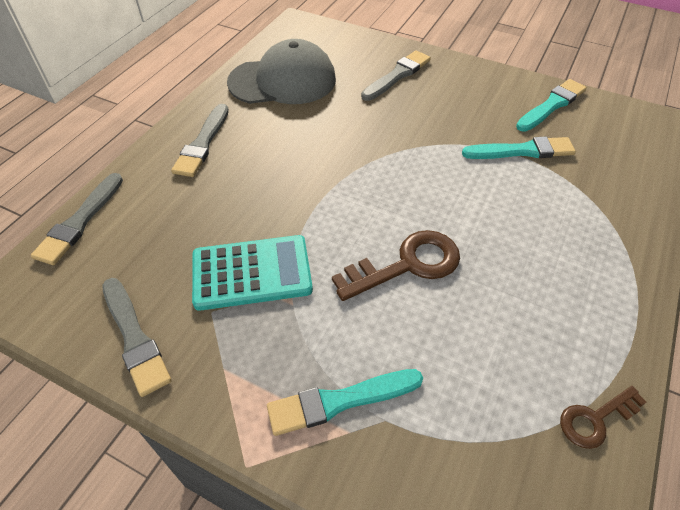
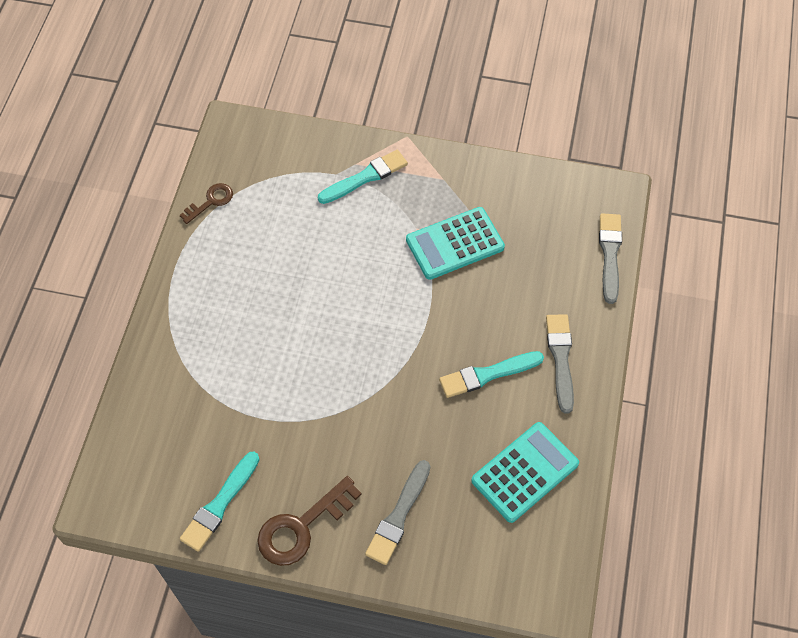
camera: 165 degrees right, 10 degrees up
grey brush [102,278,171,397] -> none
grey cap [227,39,336,104] -> turquoise calculator [471,422,579,523]
brown key [332,230,460,301] -> brown key moved to [257,476,362,566]
turquoise brush [462,137,576,159] -> turquoise brush moved to [439,351,544,398]

